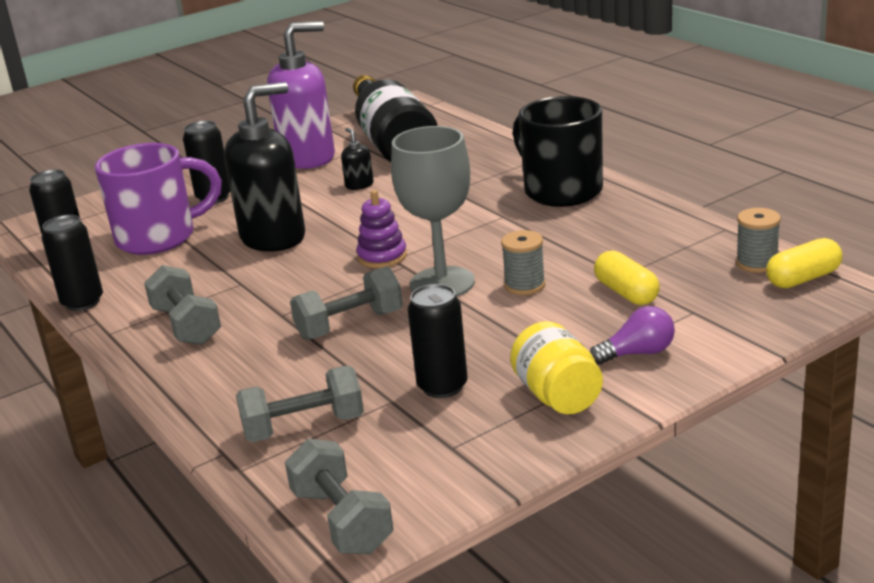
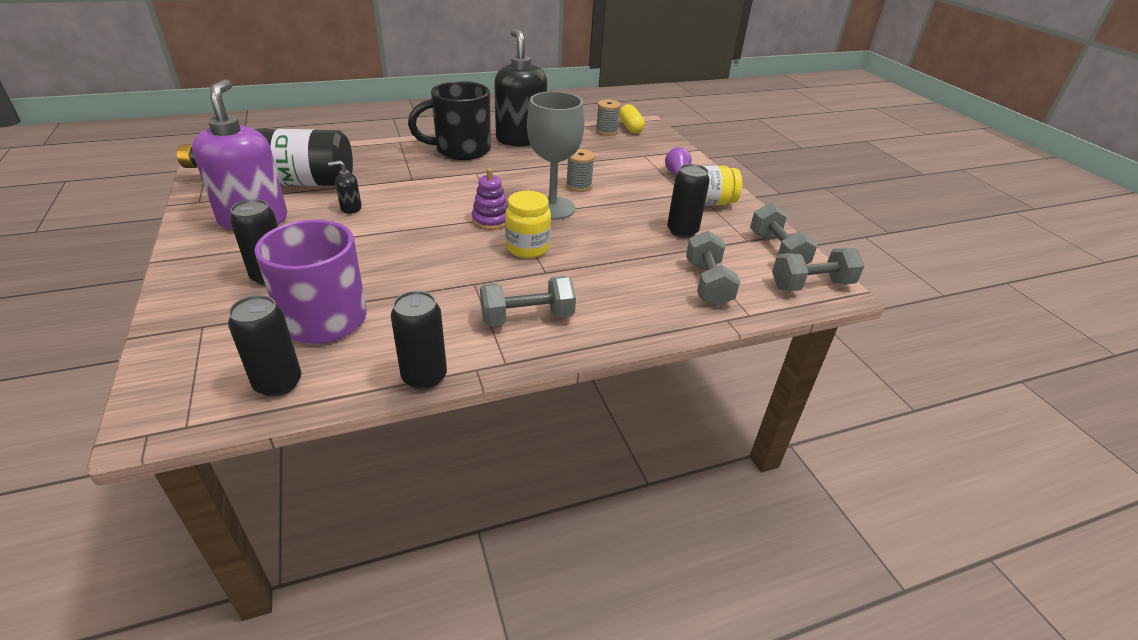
camera: 80 degrees left, 10 degrees up
black soap dispenser [224,82,305,252] -> black soap dispenser moved to [494,29,547,146]
grey dumbbell [290,266,403,340] -> grey dumbbell moved to [750,203,818,265]
yellow capsule [594,250,660,305] -> none
none -> yellow jar [505,191,551,258]

